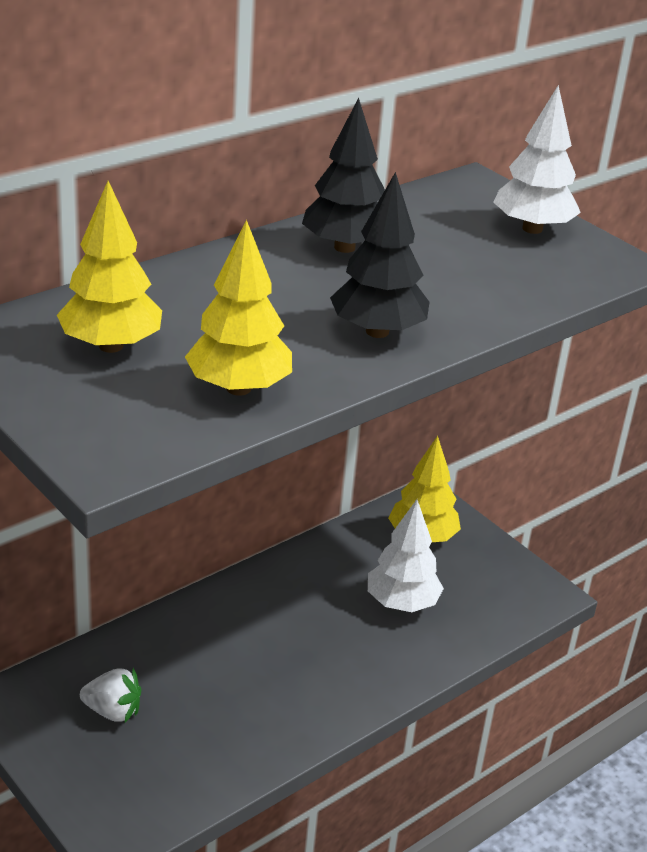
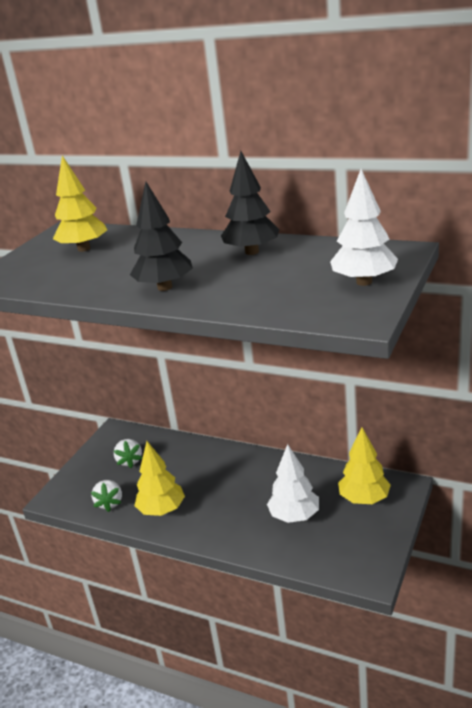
camera: 70 degrees right, 5 degrees down
yellow tree [185,220,292,396] -> yellow tree moved to [134,441,185,516]
none -> white strawberry [91,480,122,512]

